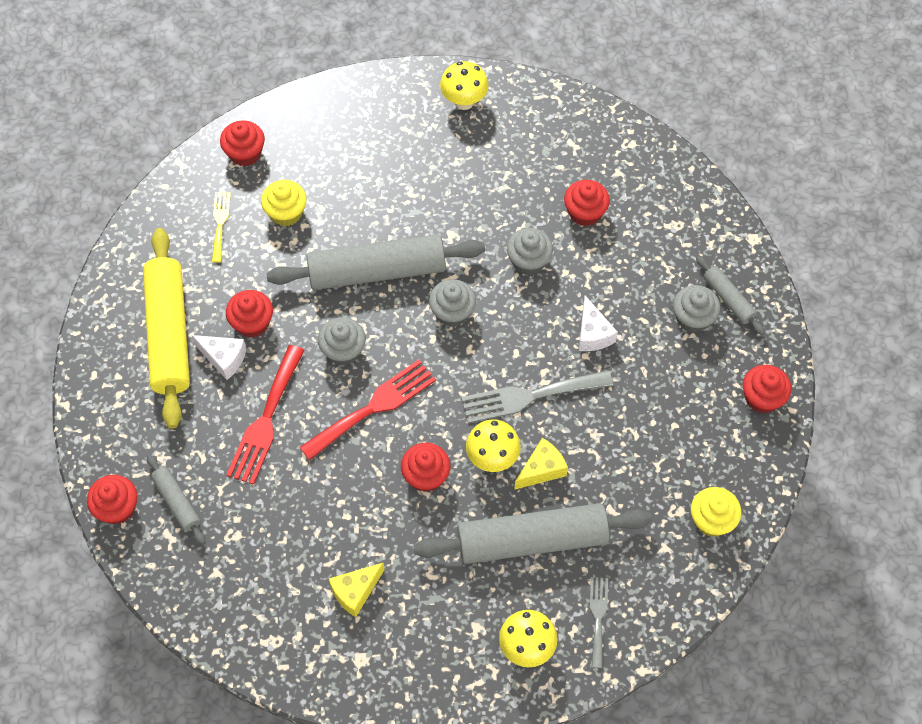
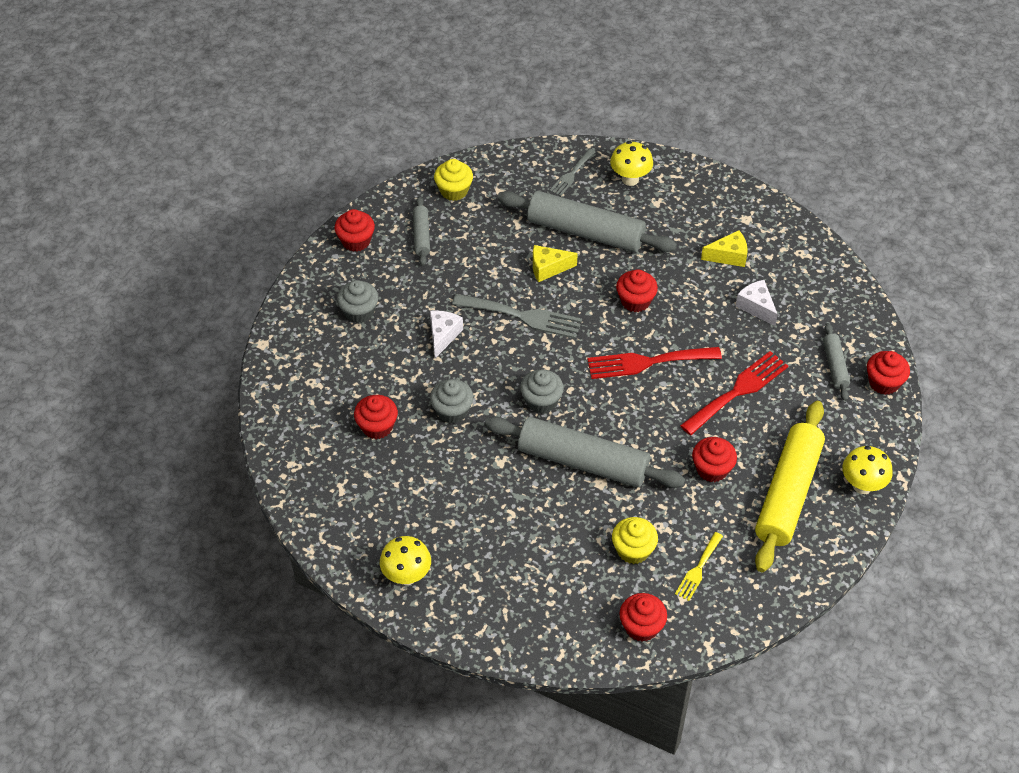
camera: 150 degrees left, 10 degrees down
white cheese [192,335,247,380] -> white cheese moved to [736,280,778,326]
grey cupcake [318,317,366,365] -> none
yellow mushroom [466,420,521,472] -> yellow mushroom moved to [842,446,893,494]
grey rolling pin [696,256,765,335] -> grey rolling pin moved to [413,197,430,266]

